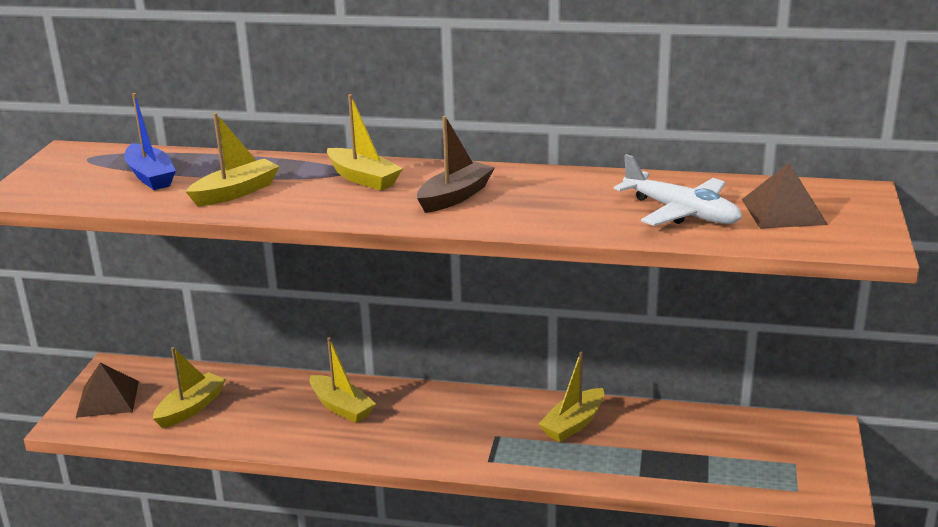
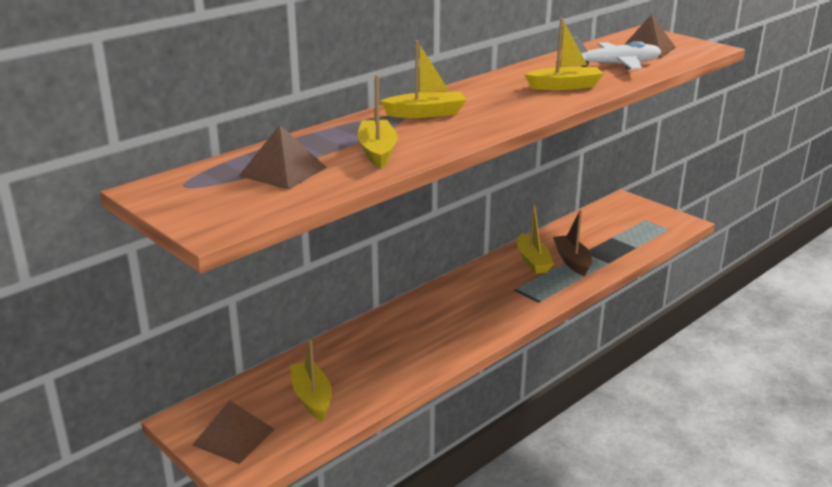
camera: 55 degrees left, 0 degrees up
blue boat [124,93,176,190] -> brown pyramid [239,125,327,190]
yellow boat [310,337,376,423] -> yellow boat moved to [524,18,604,90]
brown boat [417,116,495,213] -> brown boat moved to [553,210,592,276]

